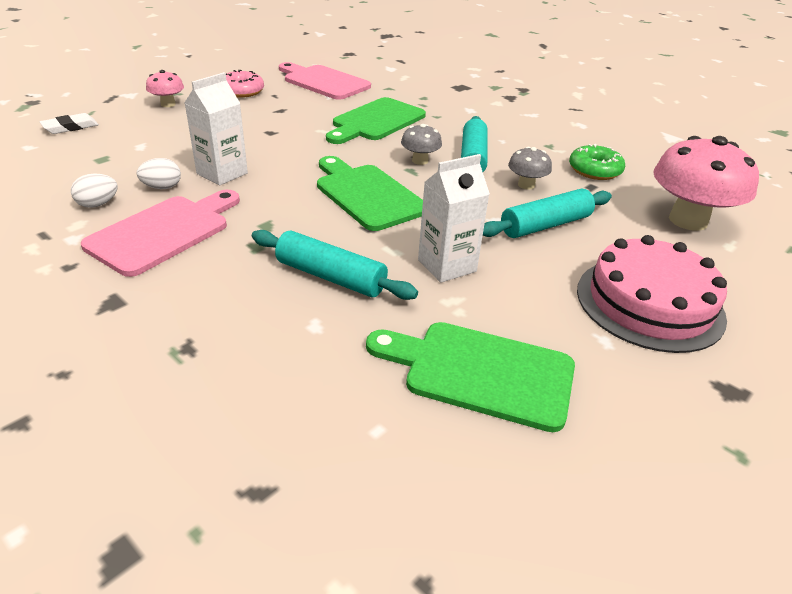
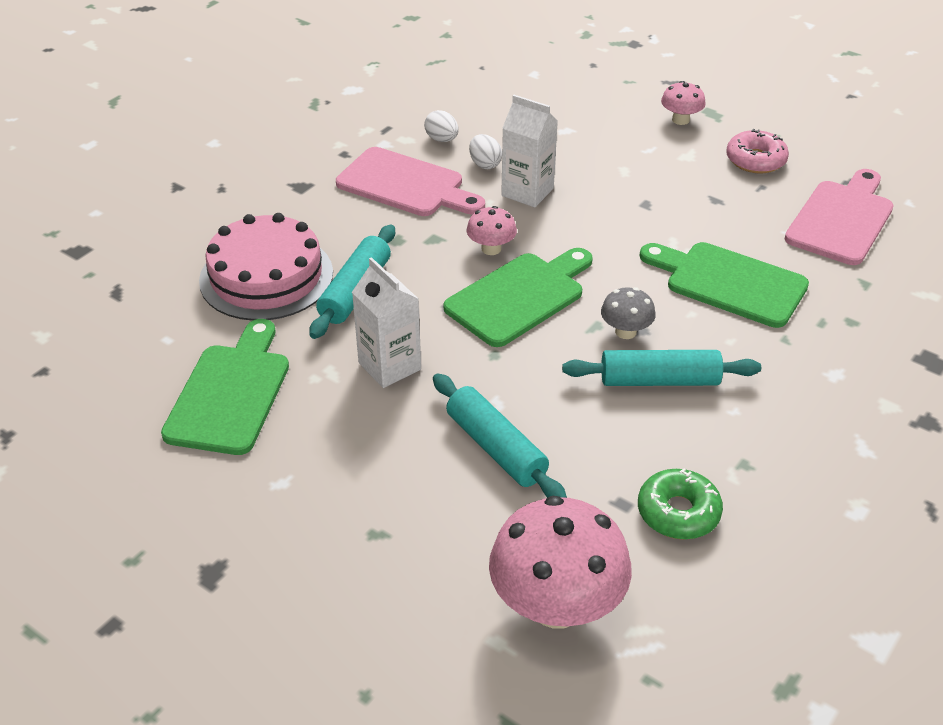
camera: 85 degrees right, 5 degrees up
white eraser [40,113,99,134] -> none
grey mushroom [508,147,552,189] -> none
pink cake [577,235,727,353] -> pink cake moved to [199,213,333,321]
none -> pink mushroom [467,206,517,255]

